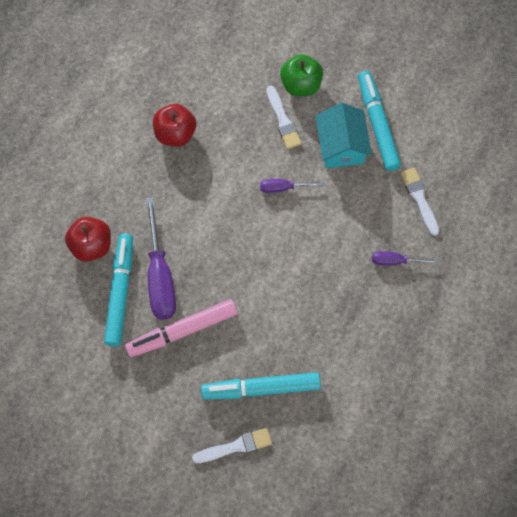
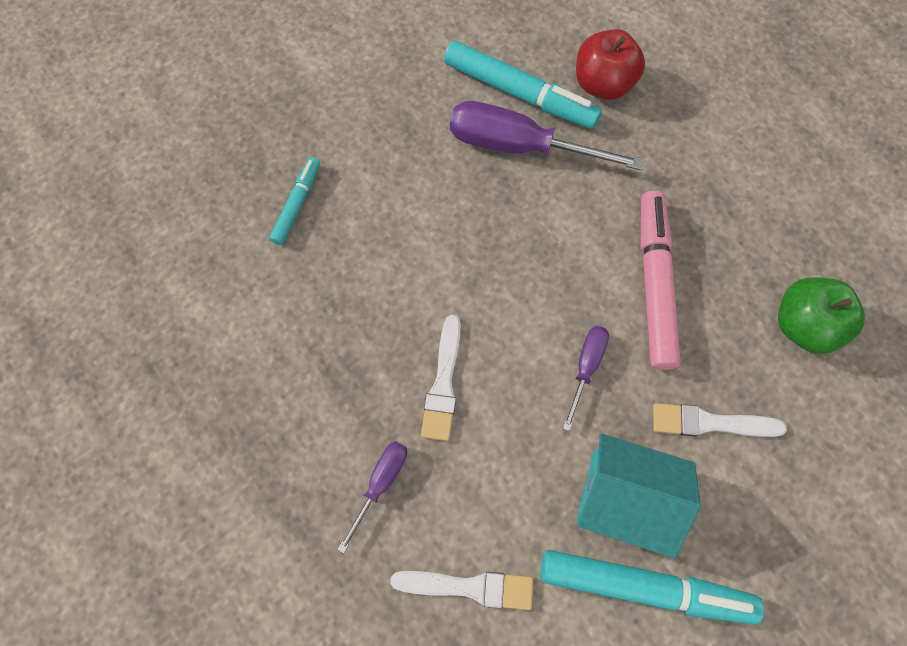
camera: 115 degrees right, 0 degrees up
pink marker [125,299,238,357] -> pink marker moved to [641,190,681,370]
red apple [153,104,196,147] -> none
white brush [192,428,272,463] -> white brush moved to [421,315,461,441]
turquoise marker [201,372,321,399] -> turquoise marker [269,157,320,245], size x0.55
green apple [280,54,323,96] -> green apple moved to [778,277,865,354]

